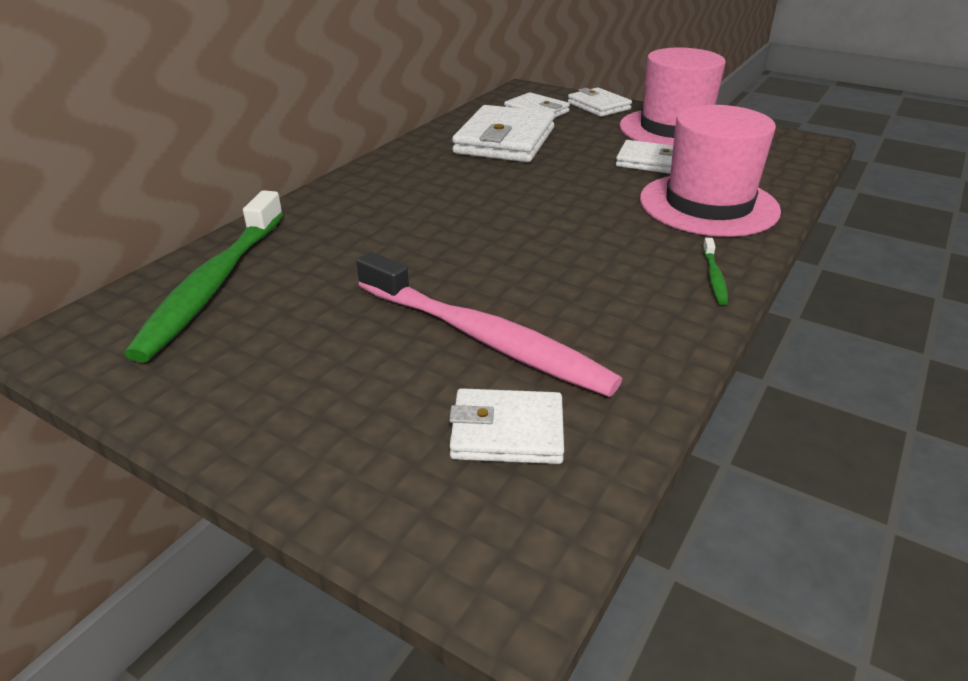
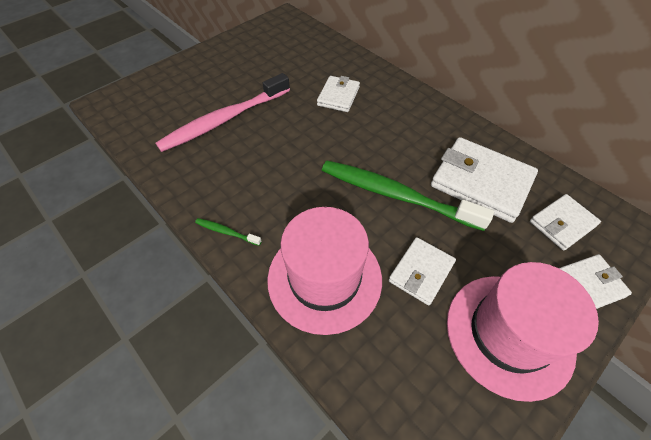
camera: 105 degrees right, 20 degrees up
green toothbrush [124,190,283,362] -> green toothbrush moved to [322,161,494,231]
white wallet [449,388,564,464] -> white wallet moved to [317,76,360,112]

